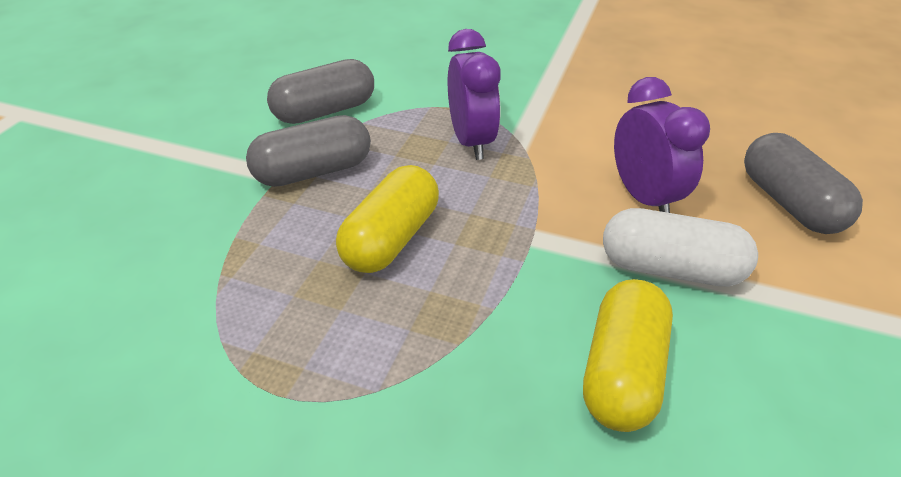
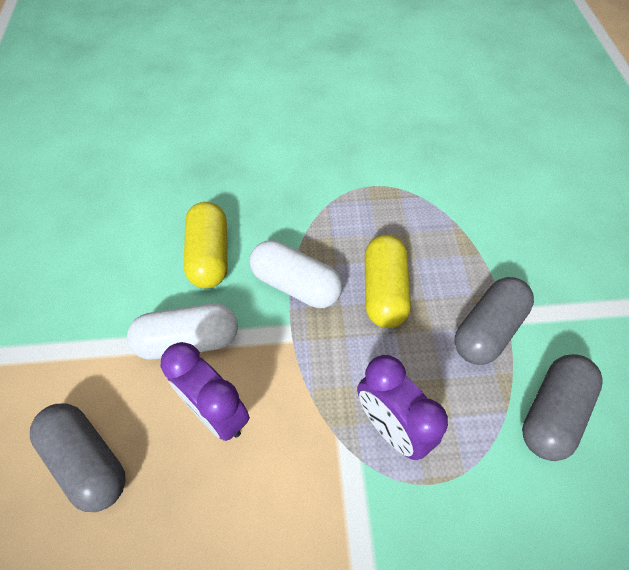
camera: 155 degrees right, 15 degrees up
none -> white capsule [250,240,342,308]

